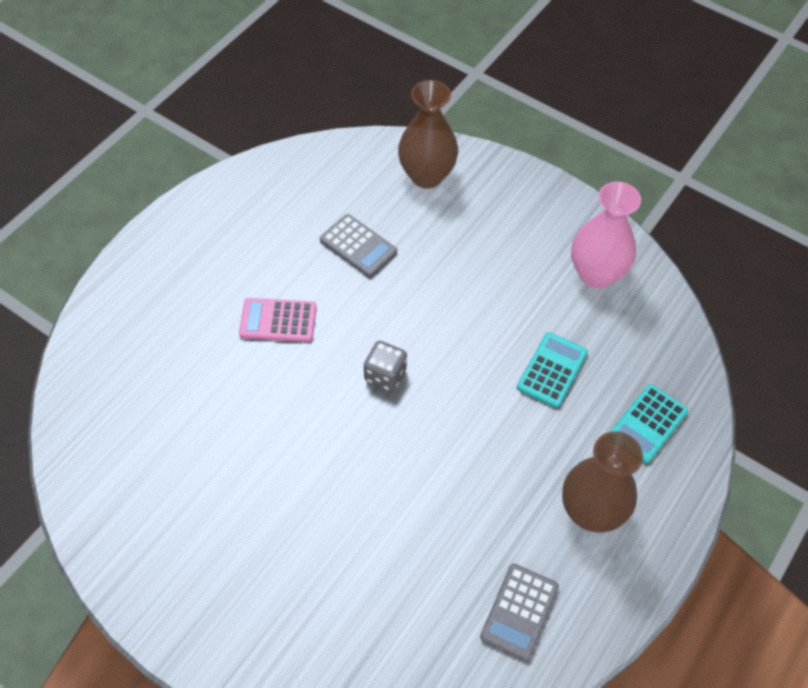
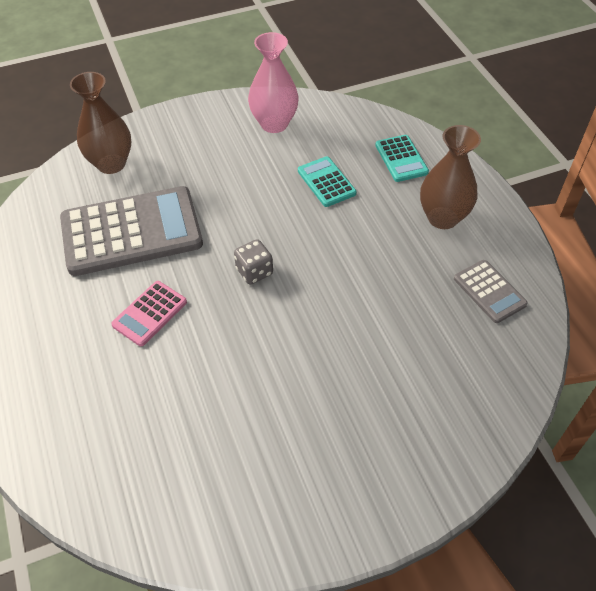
camera: 55 degrees left, 5 degrees down
grey calculator [320,214,397,277] -> grey calculator [60,186,203,276], size x2.10

